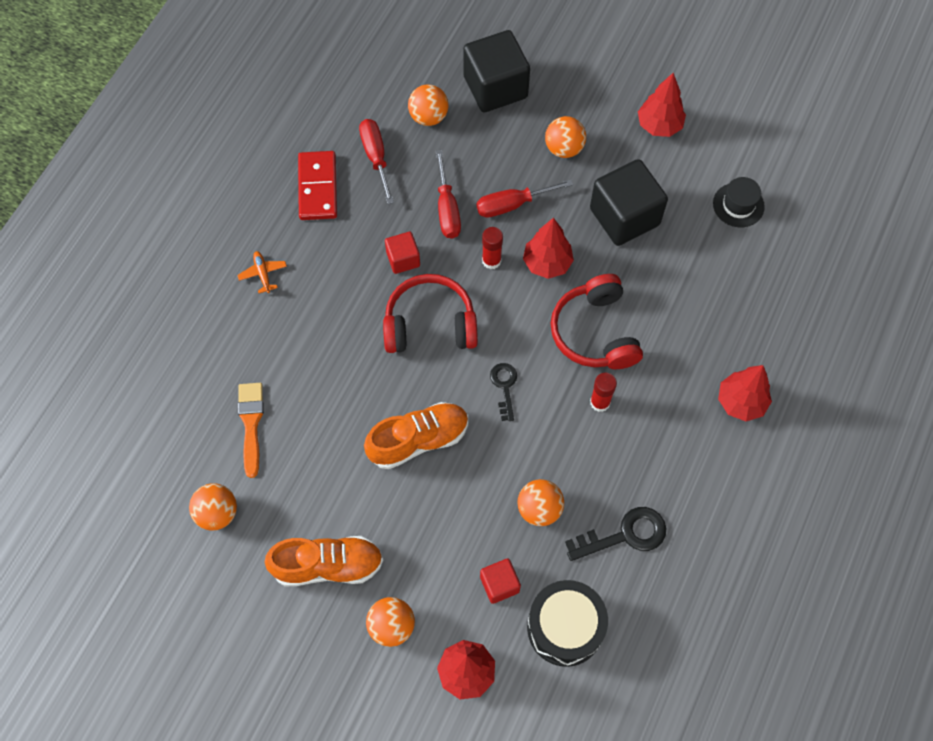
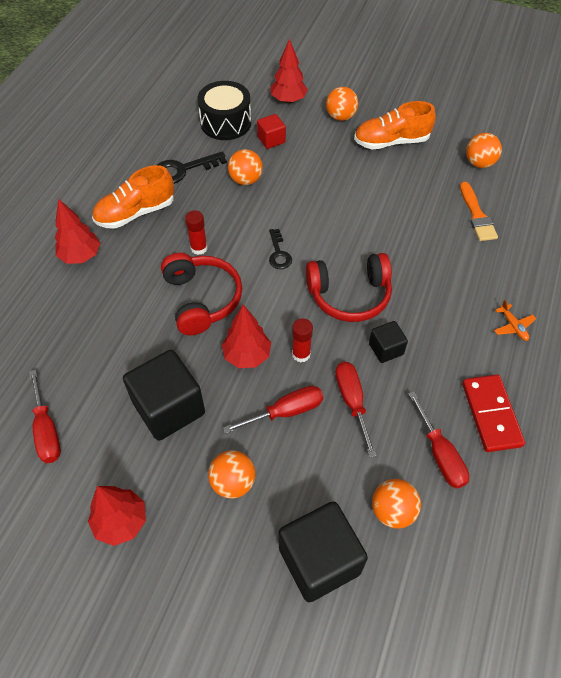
camera: 175 degrees right, 10 degrees down
orange shoe [364,402,468,469] -> orange shoe moved to [92,165,174,229]
red cube [385,232,420,274] -> black cube [369,321,408,363]
black hat [713,177,765,227] -> red screwdriver [29,370,61,463]

